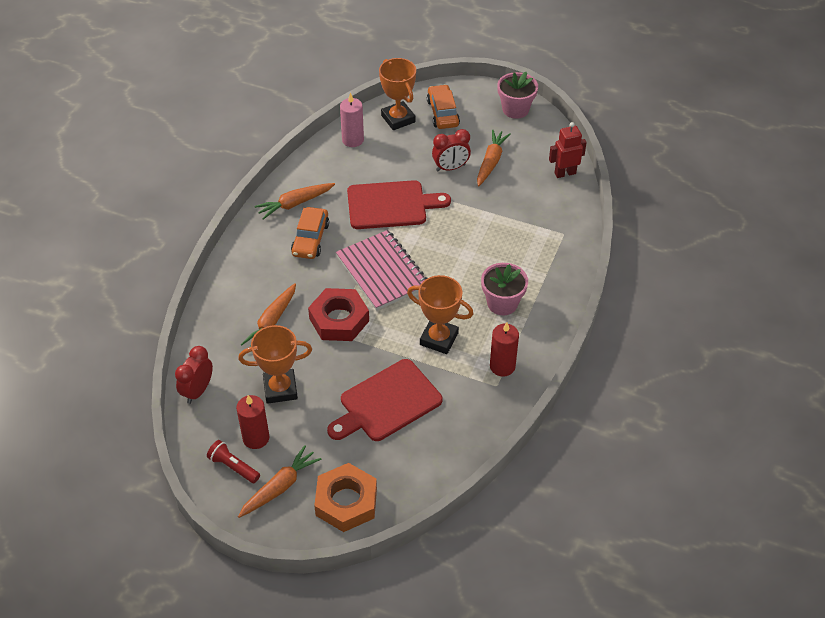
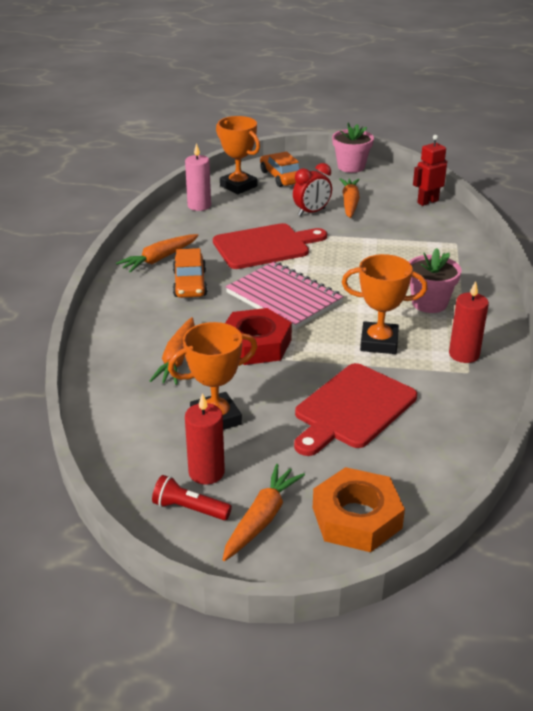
camera: 15 degrees left, 15 degrees down
red clock [175,346,213,404] -> none

